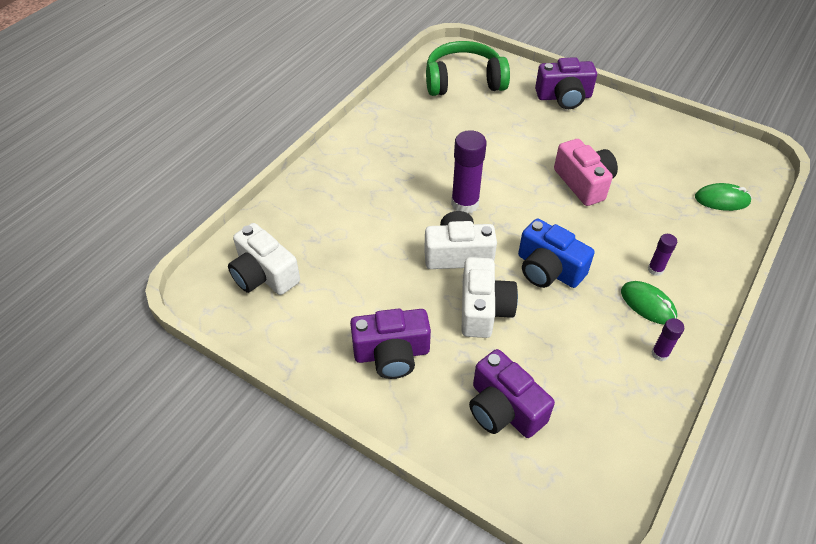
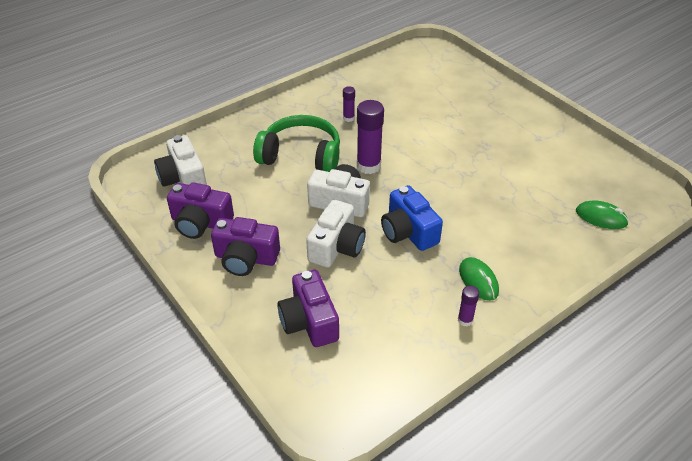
camera: 20 degrees right, 5 degrees down
green headphones [426,41,510,96] -> green headphones moved to [253,115,340,172]
purple camera [535,57,597,109] -> purple camera moved to [167,182,234,239]
pink camera [554,139,618,206] -> none
purple glue stick [648,234,677,276] -> purple glue stick moved to [343,86,355,122]

